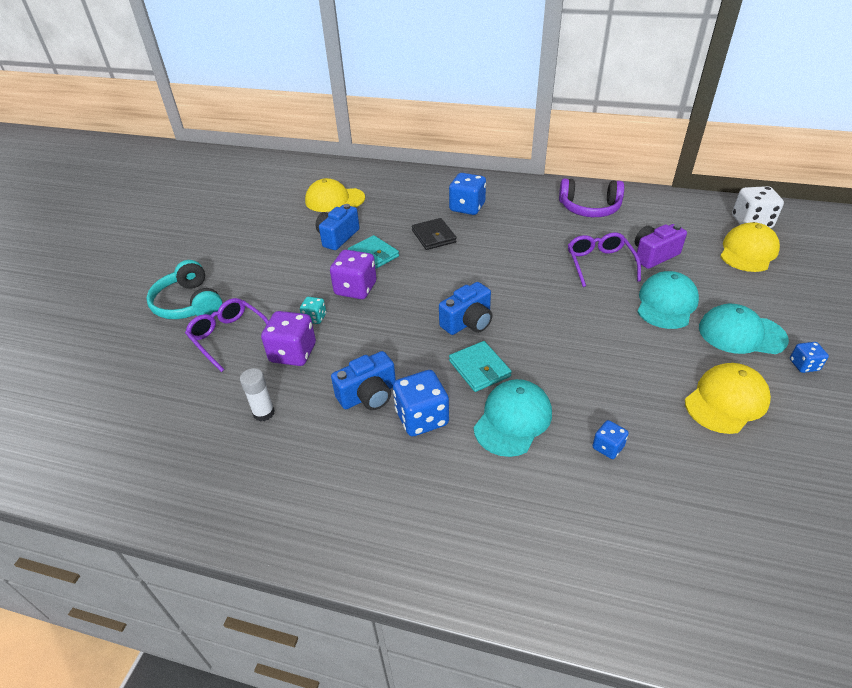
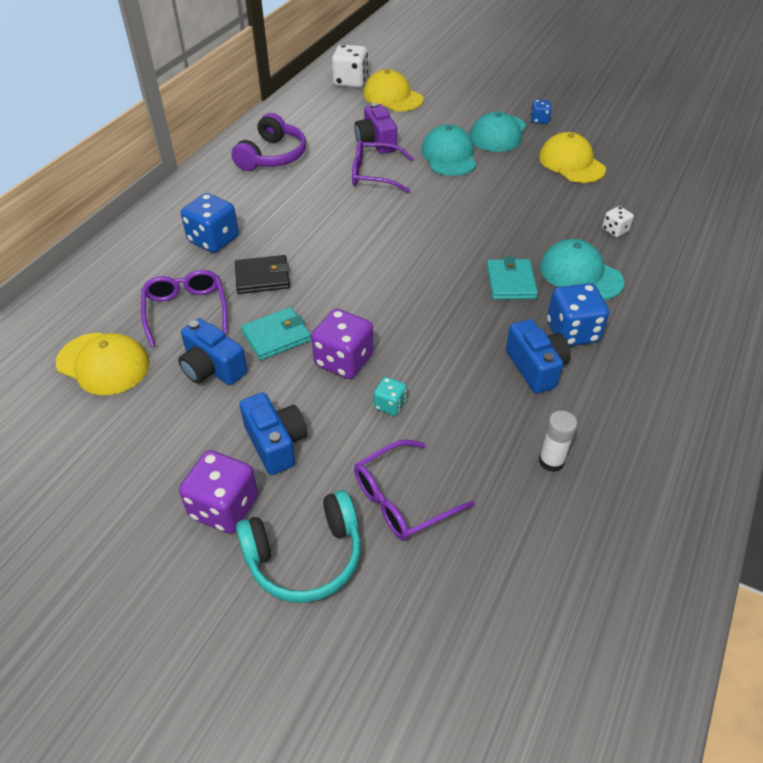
camera: 80 degrees left, 5 degrees up
purple dice [261,311,316,366] -> purple dice moved to [179,450,258,534]
yellow cap [305,178,365,212] -> yellow cap turned 75 degrees counterclockwise [56,333,150,395]
blue camera [439,282,492,335] -> blue camera moved to [240,392,307,475]
turquoise wallet [449,341,512,392] -> turquoise wallet turned 75 degrees counterclockwise [487,257,538,300]
blue dice [592,420,629,459] -> white dice [602,206,634,237]
turquoise cap [637,271,699,329] -> turquoise cap turned 45 degrees clockwise [421,124,476,176]
none -> purple glasses [141,270,228,347]

